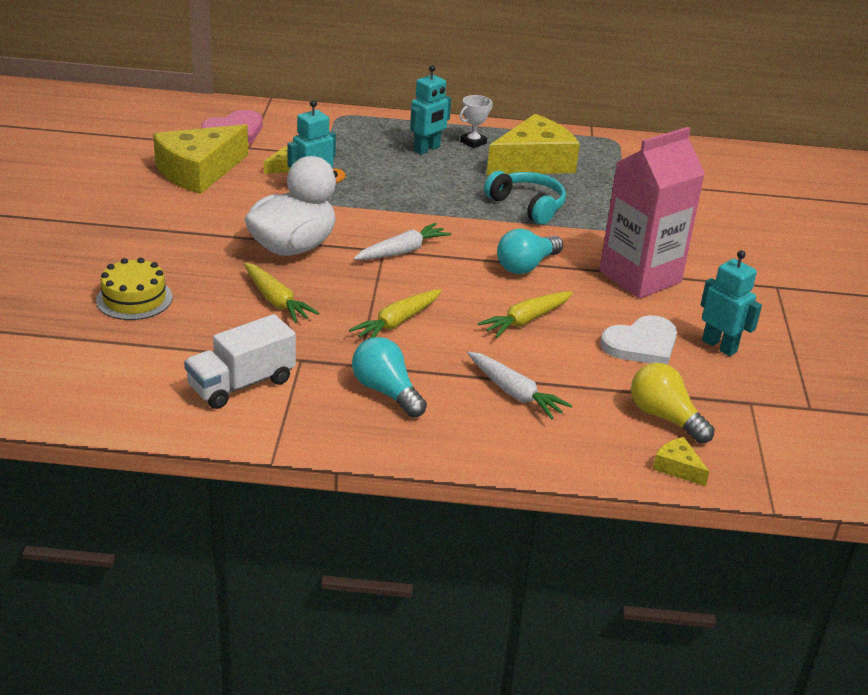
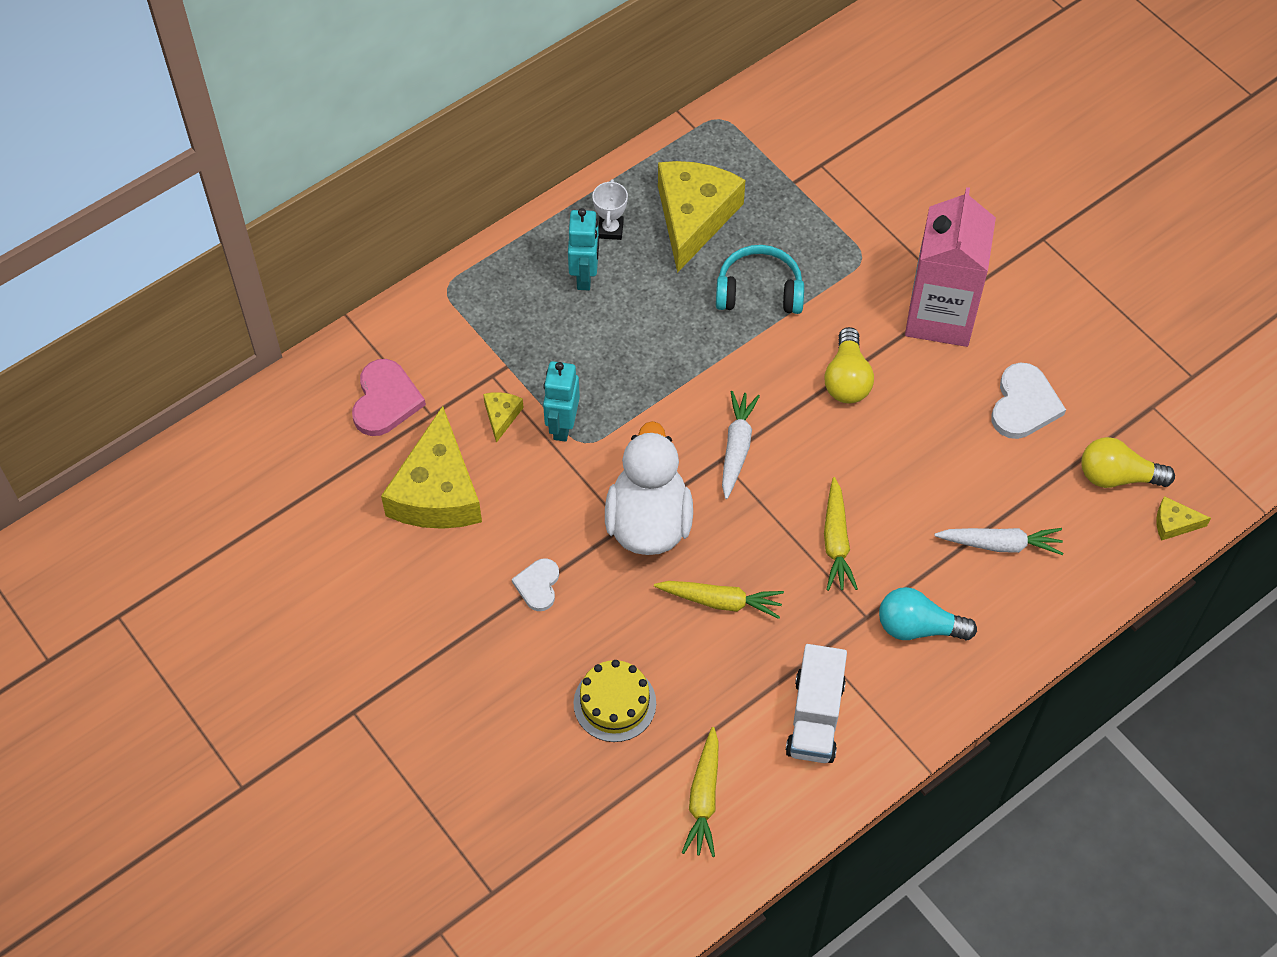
camera: 40 degrees left, 25 degrees up
yellow carrot [477,291,573,338] -> yellow carrot moved to [682,727,719,857]
turquoise light bulb [497,229,563,274] -> yellow light bulb [824,327,874,403]
turquoise robot [701,250,762,356] -> none
none -> white heart [512,558,559,611]

